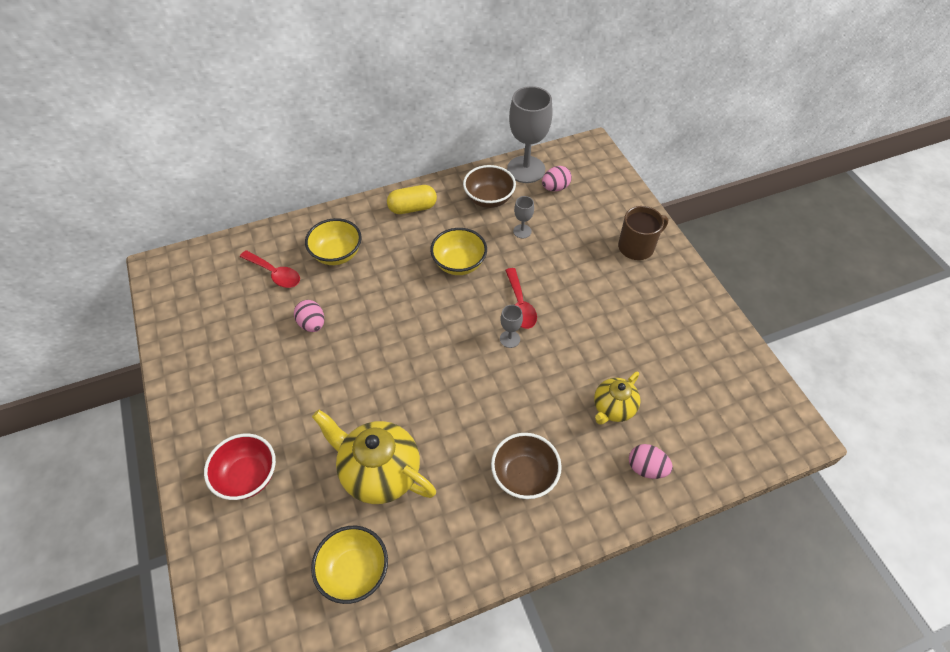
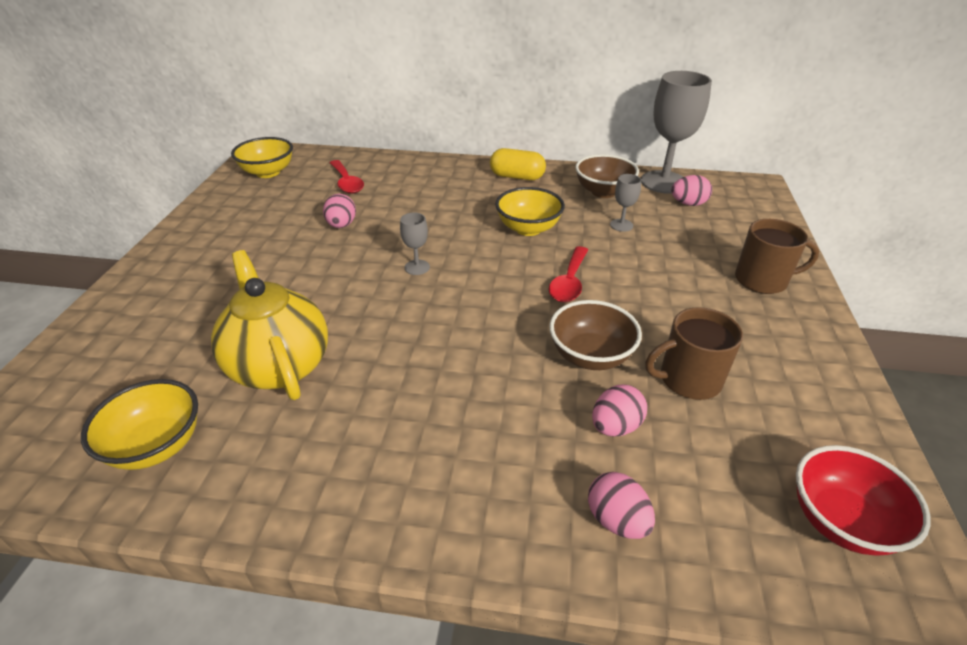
camera: 30 degrees right, 15 degrees down
red bowl [204,434,276,500] -> red bowl moved to [796,445,931,556]
yellow bowl [305,218,362,265] -> yellow bowl moved to [231,137,293,178]
brown bowl [491,433,562,499] -> brown bowl moved to [550,300,642,370]
grey goblet [500,305,523,348] -> grey goblet moved to [400,213,430,275]
yellow teapot [594,372,640,425] -> pink egg [592,384,647,436]
none -> brown mug [645,307,743,400]

